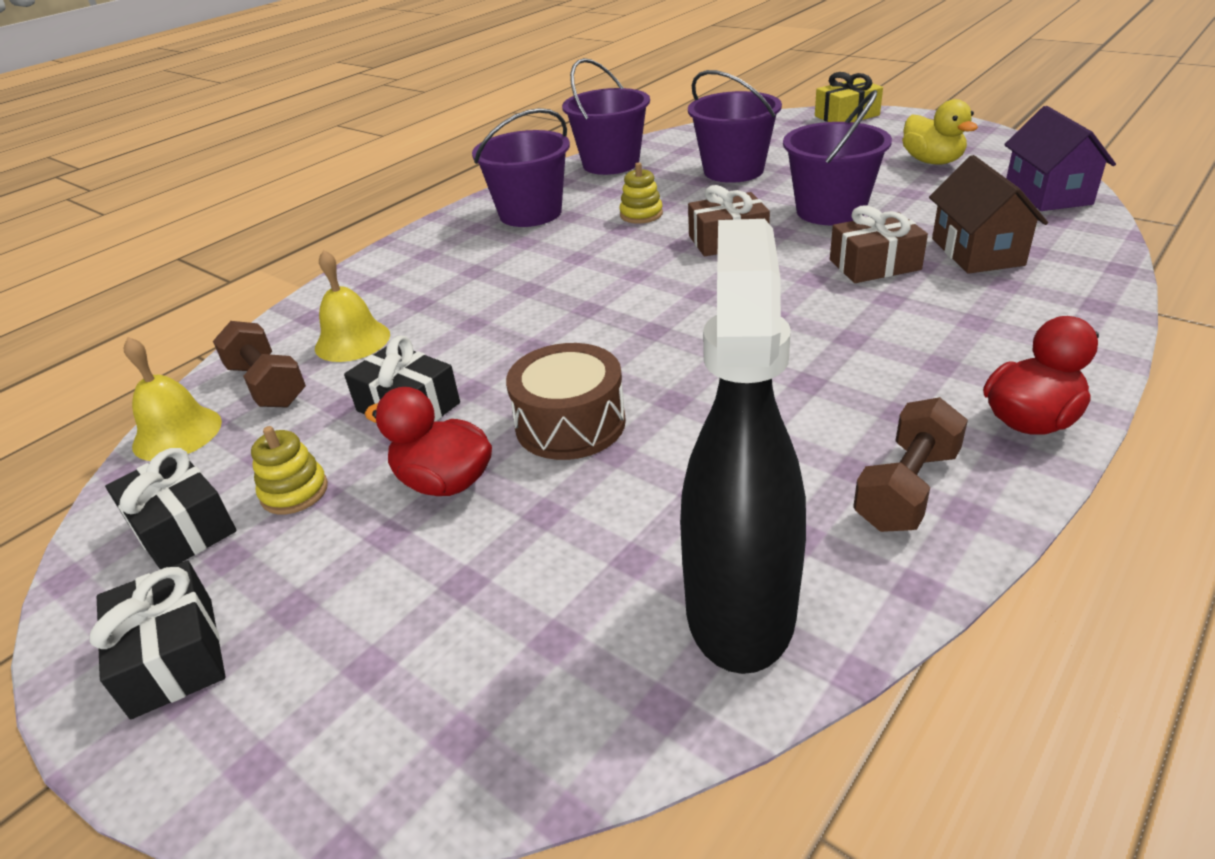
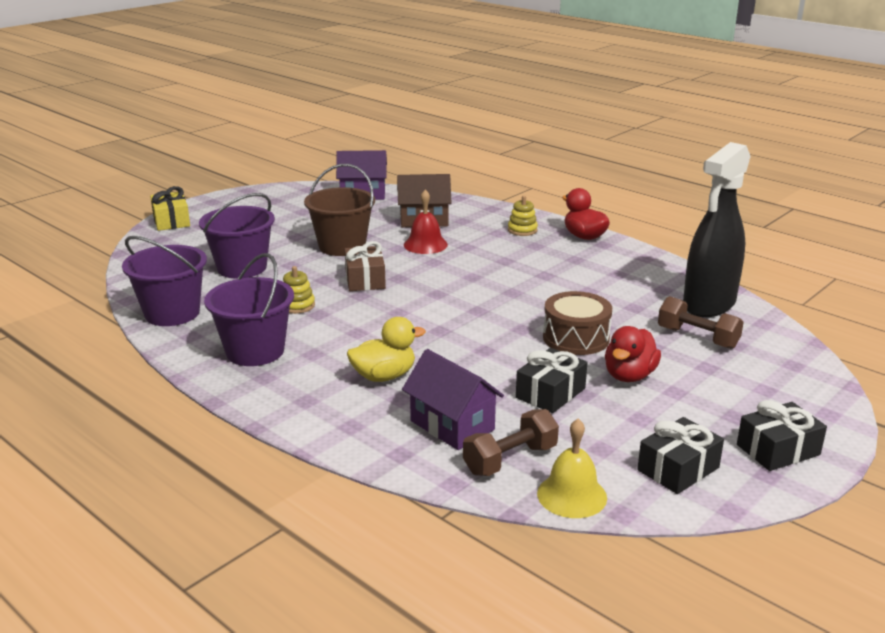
camera: 90 degrees left, 10 degrees down
yellow stacking toy [251,426,328,515] -> yellow stacking toy moved to [508,196,538,236]
yellow bell [315,250,390,362] -> purple house [402,349,504,450]
black spray bottle [680,219,806,674] -> black spray bottle turned 60 degrees counterclockwise [683,142,751,317]
purple bucket [783,90,892,225] -> brown bucket [304,164,375,256]
brown gift [830,206,928,283] -> red bell [404,190,448,254]
brown dumbbell [853,397,968,532] -> brown dumbbell moved to [658,296,744,349]
yellow duck [902,99,978,165] -> yellow duck moved to [347,317,426,382]

